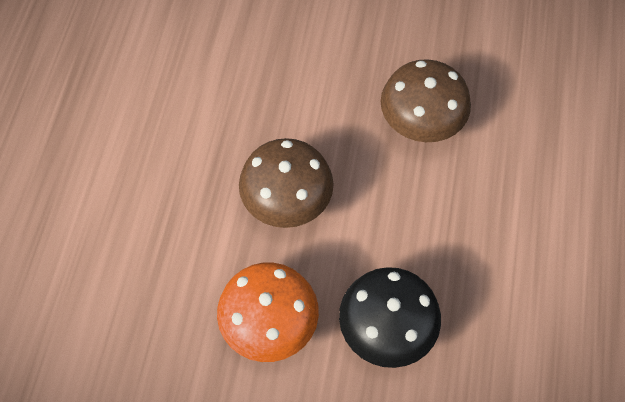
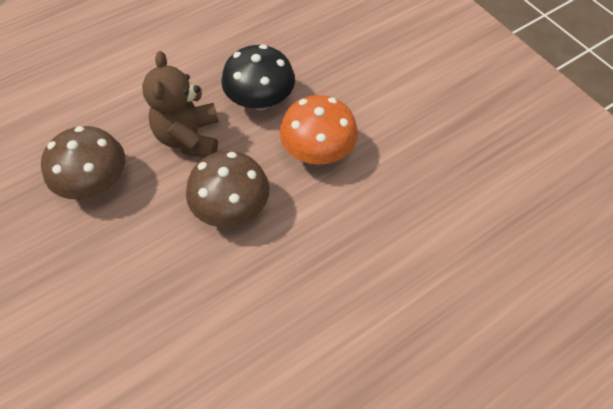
camera: 135 degrees left, 5 degrees down
none -> brown teddy bear [142,51,219,157]

